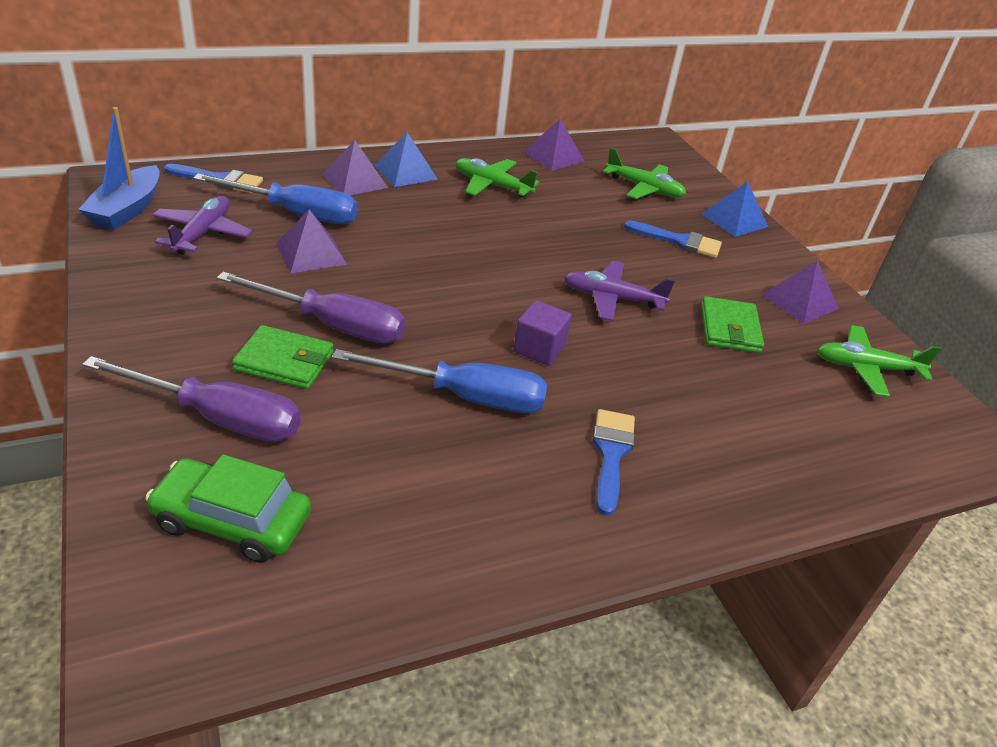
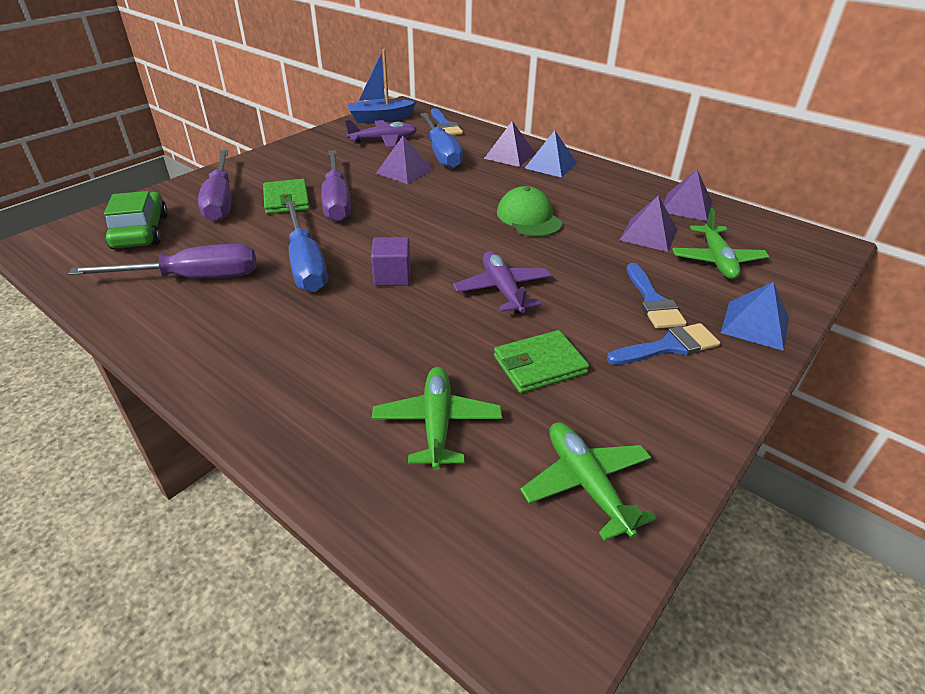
camera: 65 degrees right, 0 degrees up
green plane [456,158,539,197] -> green plane moved to [372,367,502,470]
blue brush [593,409,635,516] -> blue brush moved to [607,323,720,365]
purple pyramid [762,261,838,324] -> purple pyramid moved to [619,195,678,252]
none -> purple screwdriver [68,244,256,278]
none -> green cap [497,186,563,237]

